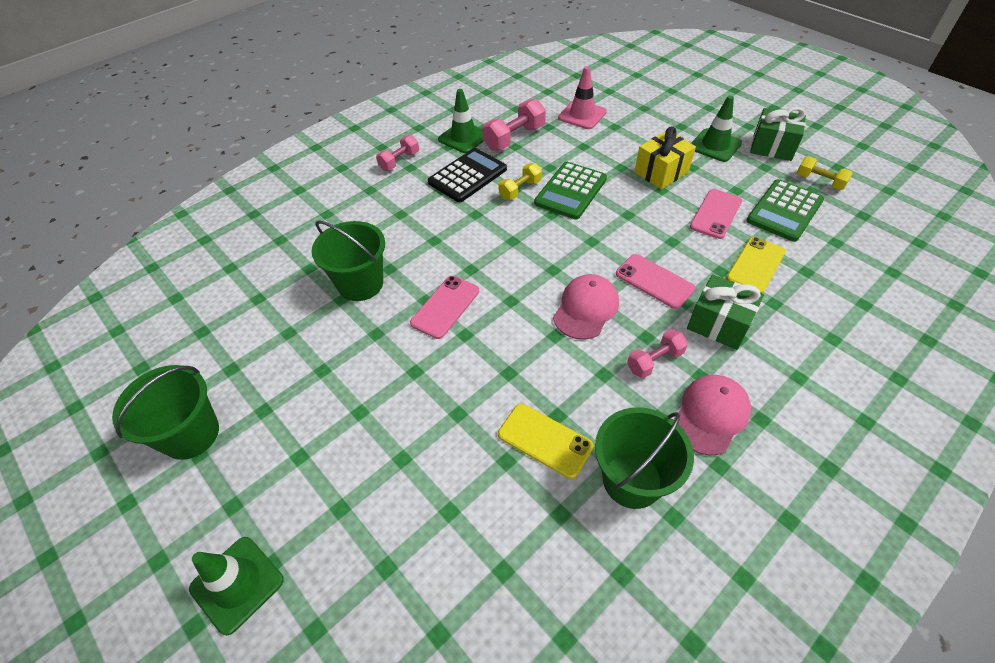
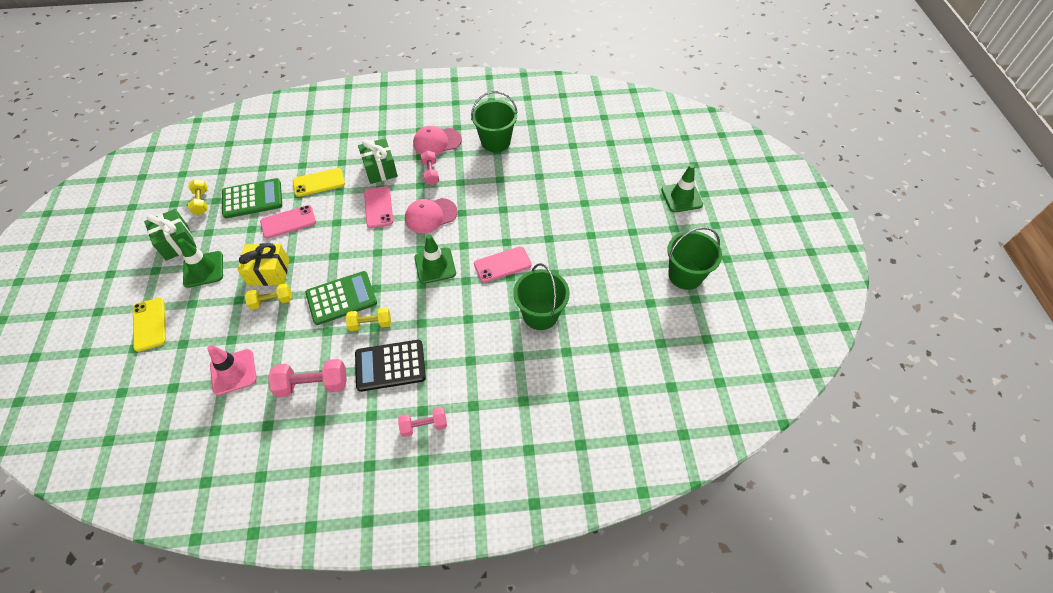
camera: 145 degrees left, 5 degrees up
green traffic cone [438,89,484,153] -> green traffic cone moved to [414,234,456,284]
yellow phone [498,404,594,479] -> yellow phone moved to [133,297,166,352]
pink dumbbell [627,329,688,378] -> pink dumbbell turned 75 degrees clockwise [421,150,439,185]
none -> yellow dumbbell [245,283,292,310]

